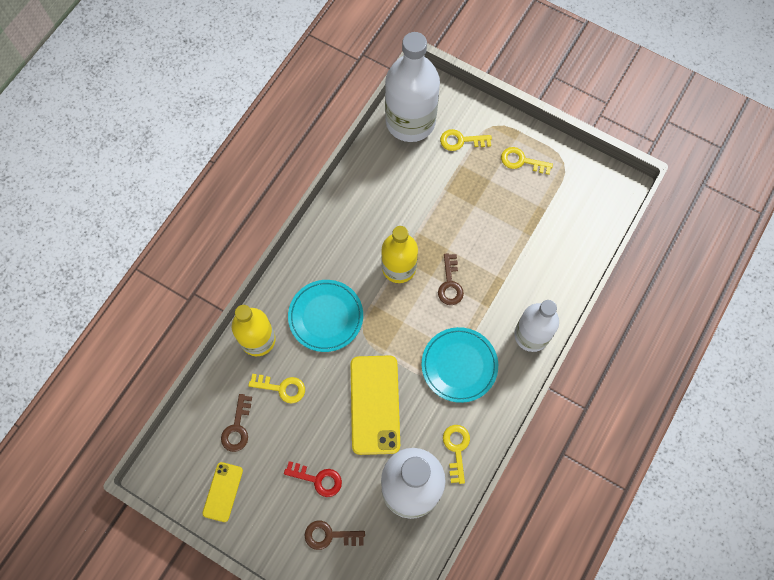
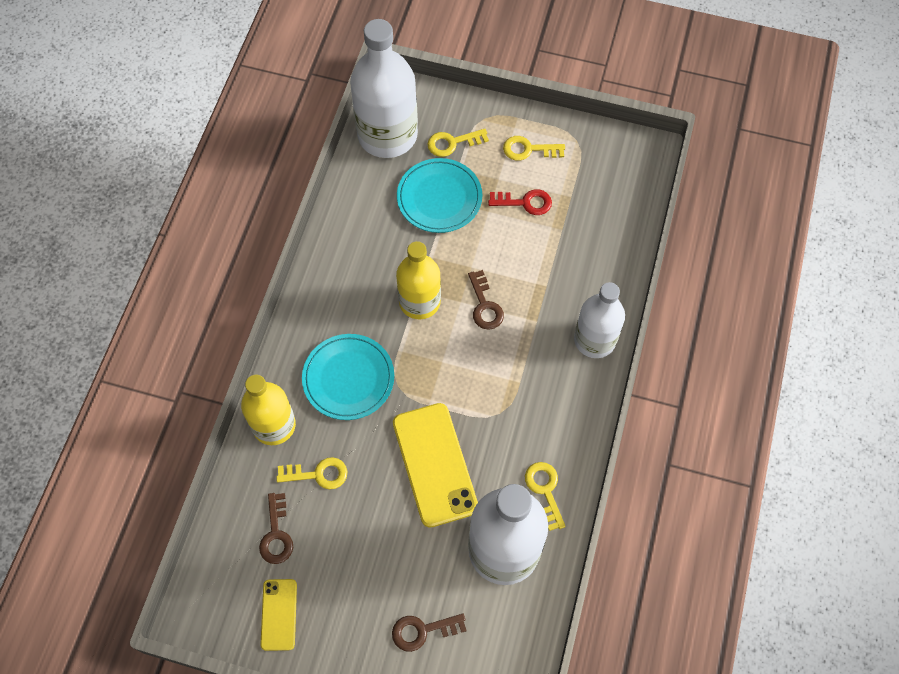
camera: 15 degrees left, 5 degrees down
red key [284,461,342,497] -> red key moved to [488,189,552,215]
turquoise plate [421,327,498,403] -> turquoise plate moved to [397,158,482,233]

